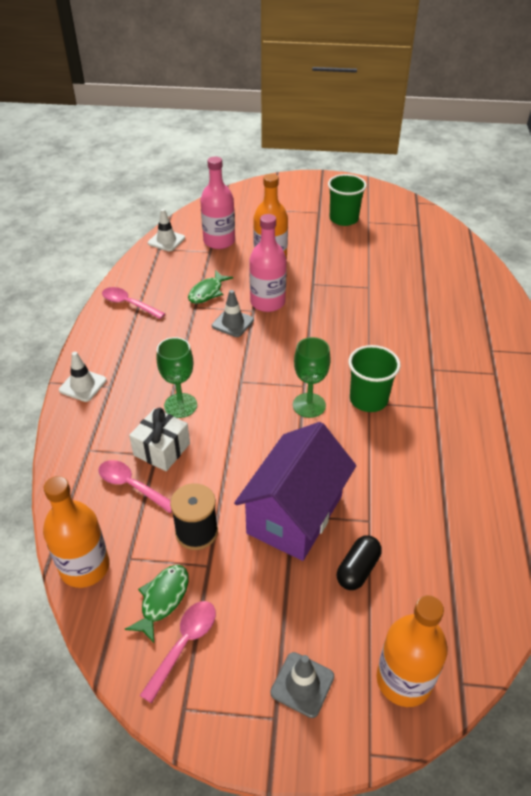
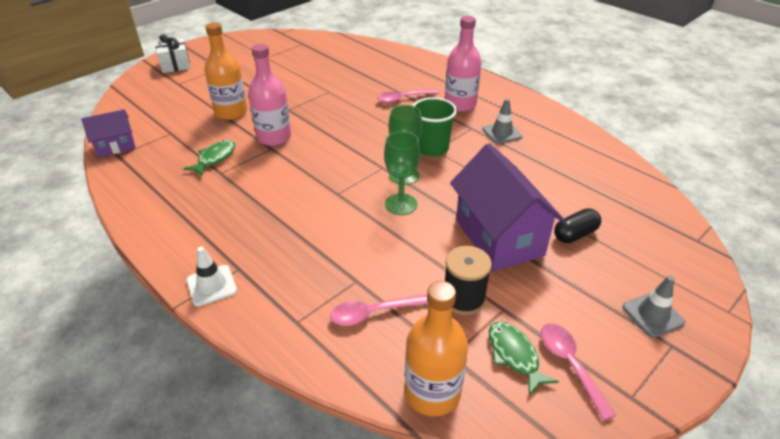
camera: 50 degrees left, 5 degrees down
pink spoon [102,287,165,319] -> pink spoon moved to [377,89,440,103]
white gift [129,408,190,471] -> white gift moved to [155,34,191,73]
white traffic cone [148,209,185,251] -> purple house [81,109,136,157]
green goblet [157,337,197,418] -> green goblet moved to [384,131,420,215]
green fish [188,270,233,304] -> green fish turned 135 degrees counterclockwise [183,140,235,176]
pink bottle [200,156,235,249] -> pink bottle moved to [445,16,481,112]
grey traffic cone [212,290,254,337] -> grey traffic cone moved to [482,99,523,144]
green cup [328,174,367,226] -> none
black capsule [337,535,382,590] -> black capsule turned 75 degrees clockwise [554,208,601,243]
orange bottle [377,595,448,707] -> none

